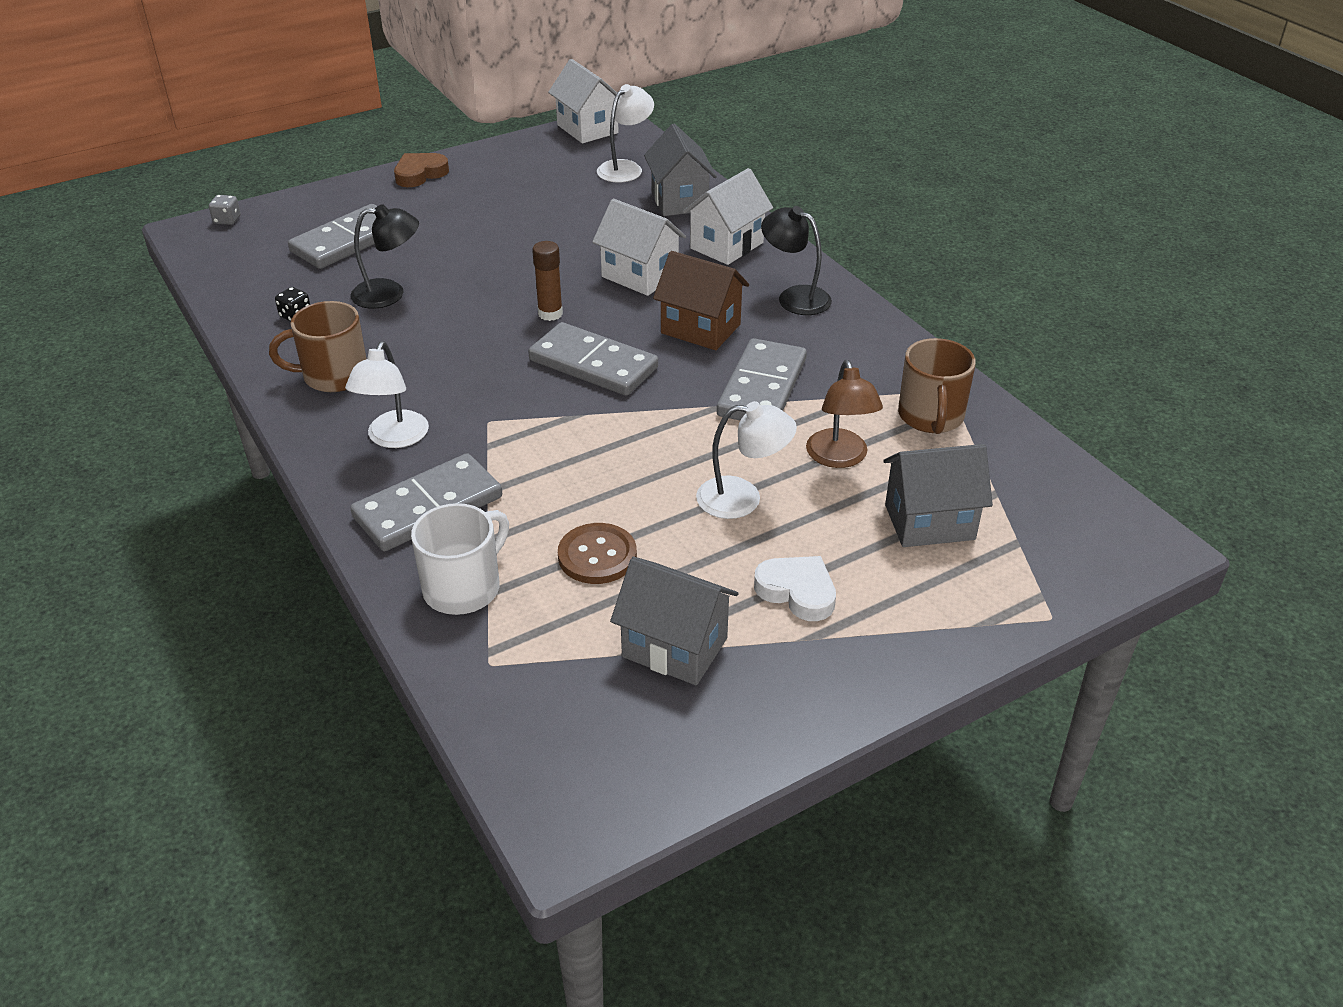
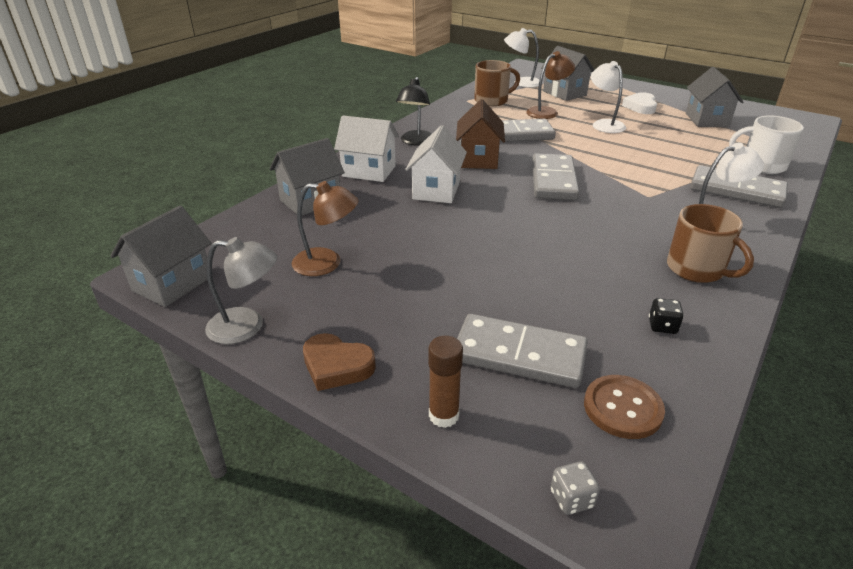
camera: 115 degrees left, 5 degrees down
black lamp [350,204,419,309] -> none
brown glue stick [532,241,563,321] -> brown glue stick moved to [428,336,463,428]
white house [548,59,619,143] -> grey house [111,205,211,307]
brown button [558,523,637,584] -> brown button moved to [584,375,665,439]
white lamp [597,84,654,183] -> white lamp moved to [504,28,540,88]
none -> grey lamp [205,237,277,344]
none -> brown lamp [291,181,359,276]

